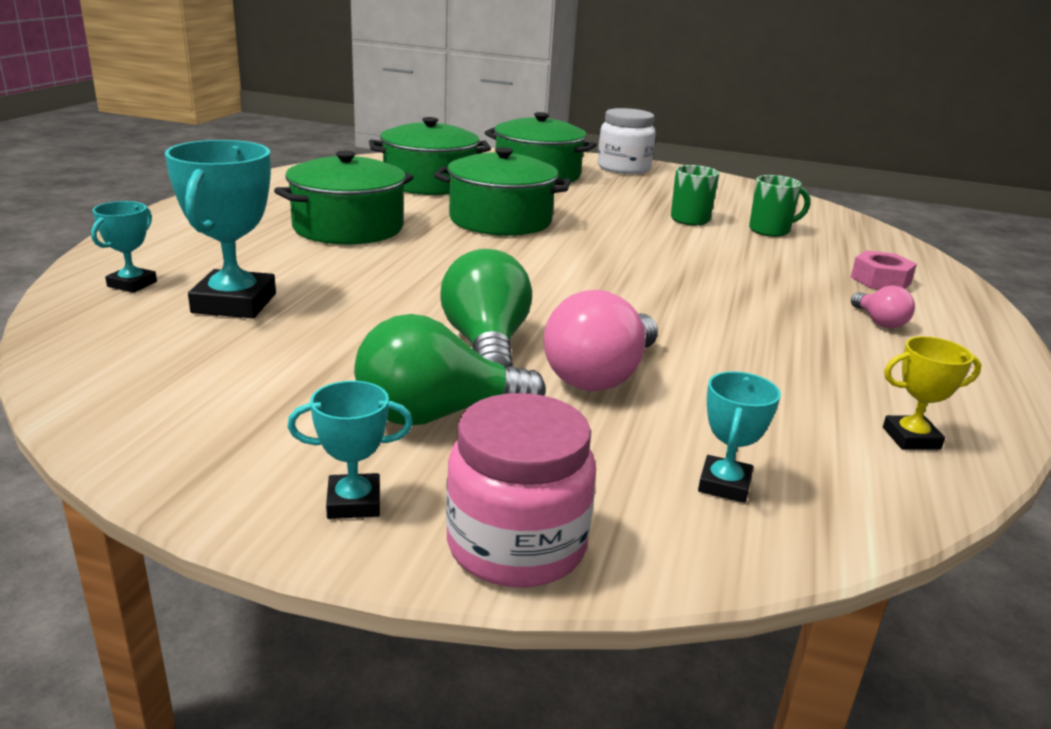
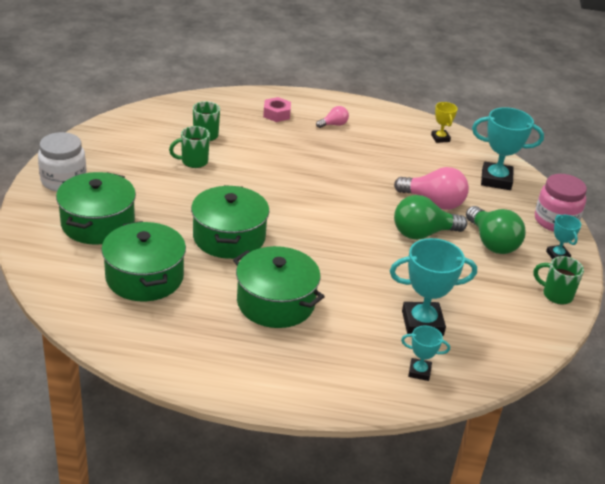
camera: 100 degrees left, 10 degrees up
turquoise trophy [698,371,781,503] -> turquoise trophy [472,107,544,190], size x1.88
none -> green mug [534,256,584,305]

